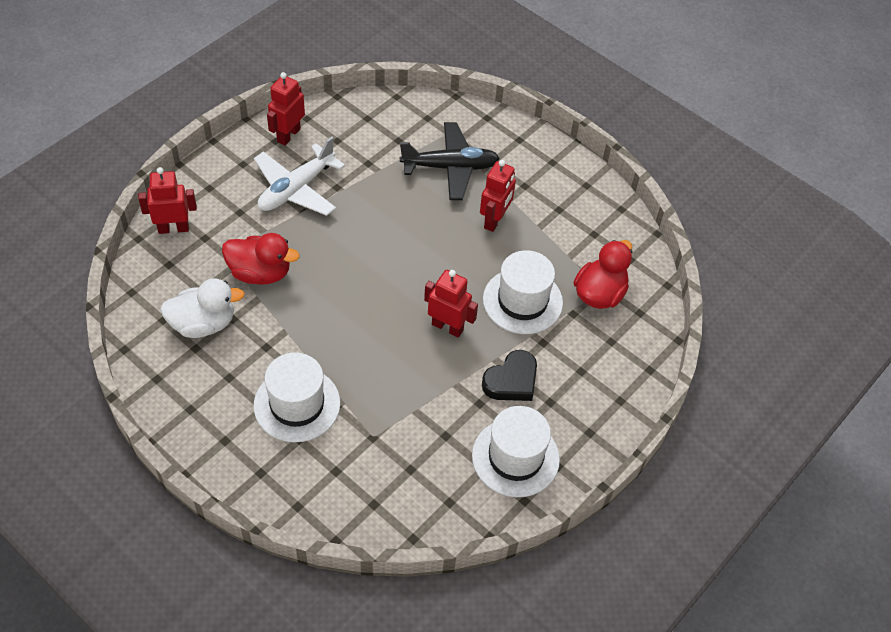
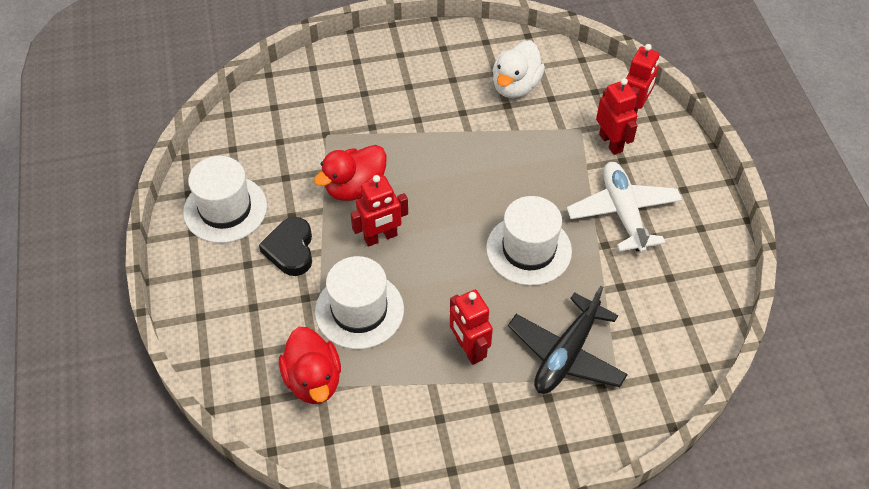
camera: 130 degrees right, 0 degrees up
red duck [222,233,300,285] -> red duck moved to [314,145,386,201]
white hat [254,352,340,442] -> white hat moved to [486,196,572,286]
red robot [267,72,305,146] -> red robot moved to [596,78,638,155]

